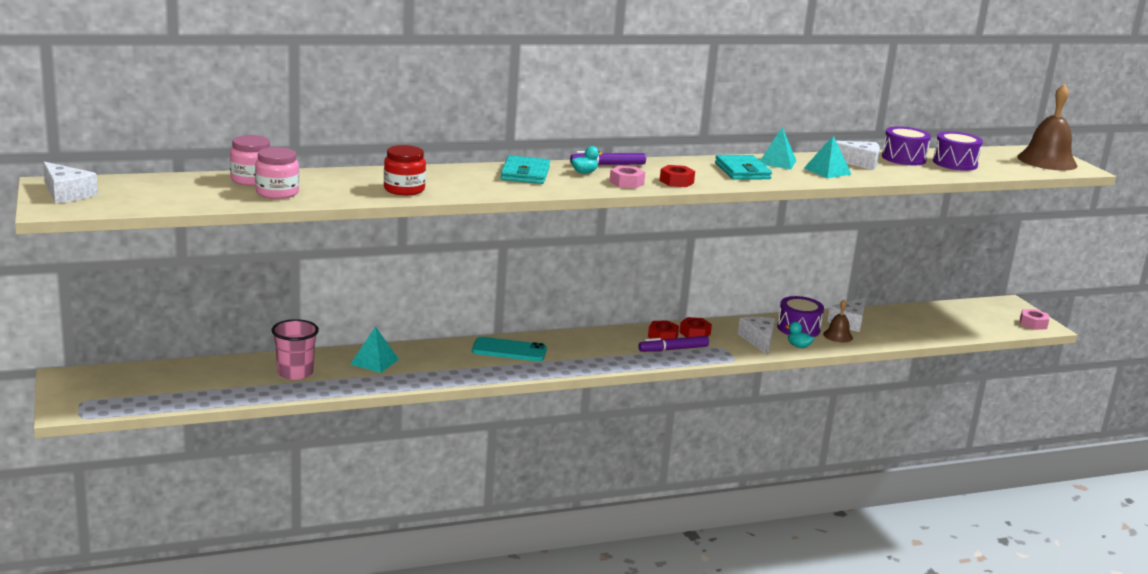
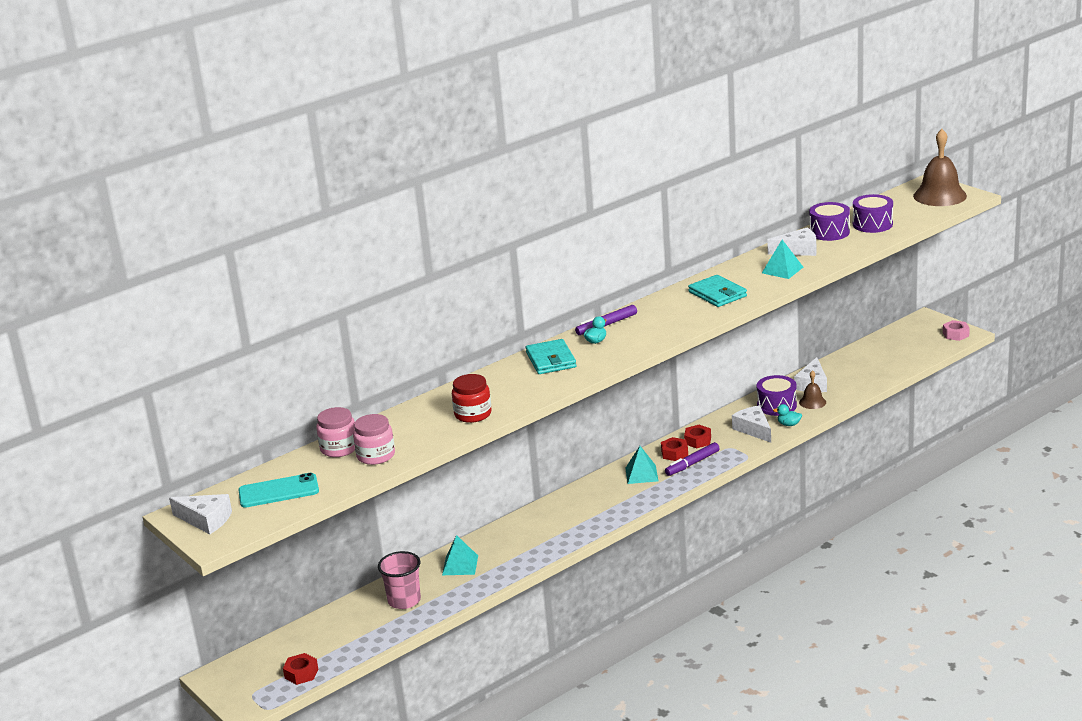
camera: 15 degrees left, 5 degrees up
turquoise phone [472,337,547,362] -> turquoise phone moved to [238,473,319,508]
pink nut [609,166,645,188] -> none
red nut [660,165,695,187] -> red nut moved to [283,653,318,685]
turquoise pyramid [760,127,796,169] -> turquoise pyramid moved to [625,446,658,484]

